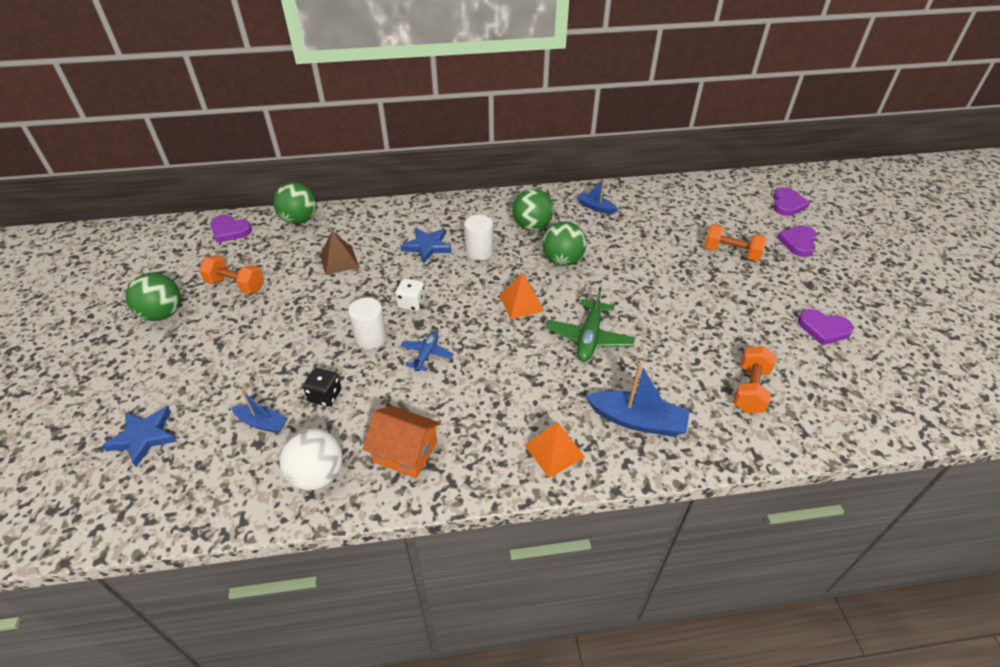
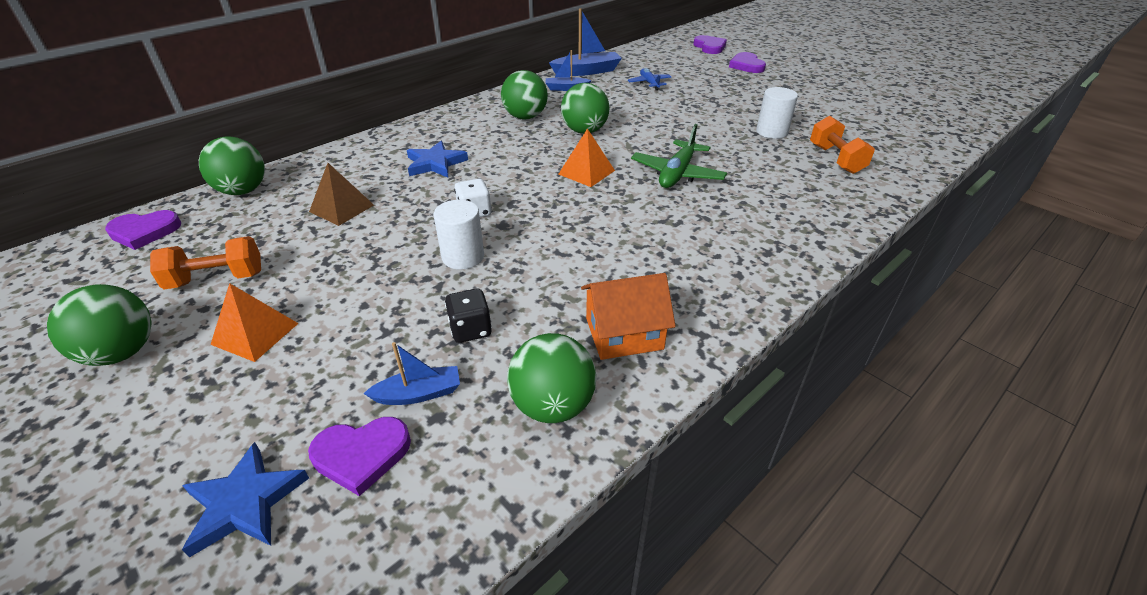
camera: 35 degrees left, 5 degrees down
white ball [280,428,343,490] -> green ball [507,333,596,423]
blue plane [400,331,454,371] -> blue plane moved to [628,68,671,90]
white cylinder [464,215,493,261] -> white cylinder moved to [756,87,798,139]
orange pyramid [524,422,585,478] -> orange pyramid moved to [210,283,299,362]
green plane [546,287,635,362] -> green plane turned 45 degrees clockwise [631,124,727,188]
blue boat [586,363,690,436] -> blue boat moved to [549,8,622,76]
orange dumbbell [704,224,767,261] -> none
purple heart [798,309,854,345] -> purple heart moved to [308,417,411,496]

